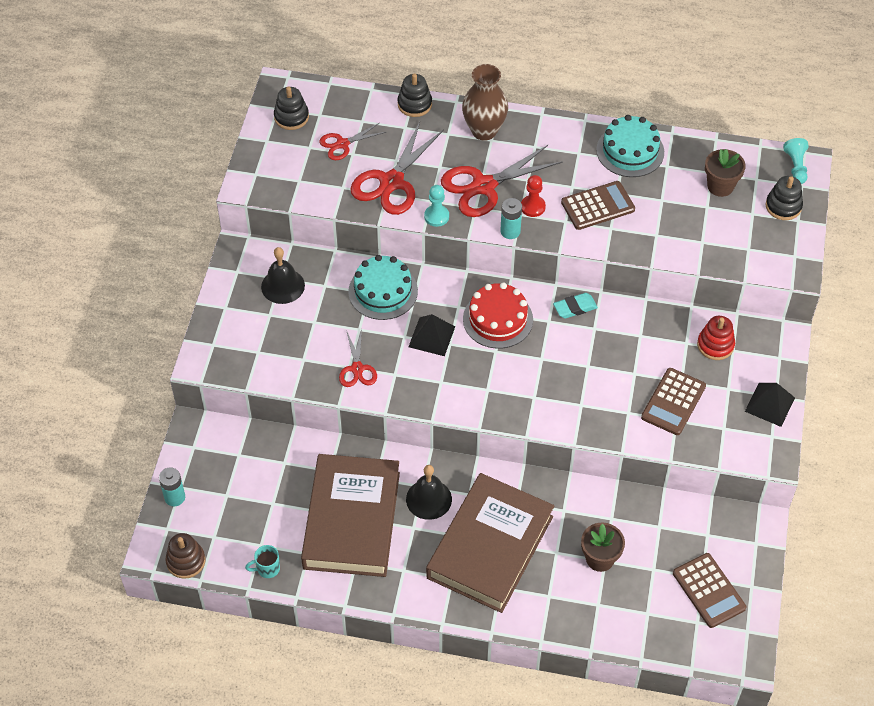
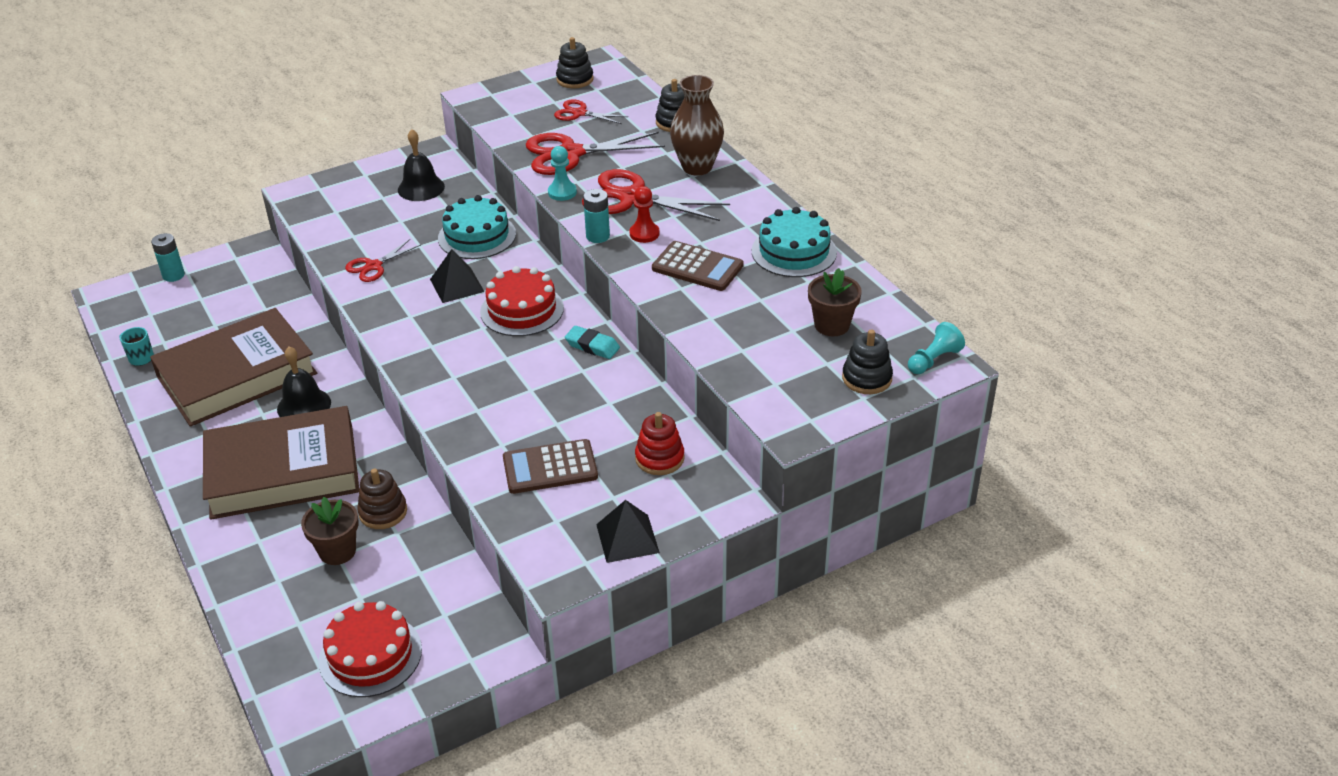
camera: 50 degrees right, 15 degrees down
brown stacking toy [165,533,205,579] -> brown stacking toy moved to [357,468,407,529]
brown calculator [673,553,746,628] -> red cake [319,601,422,697]

